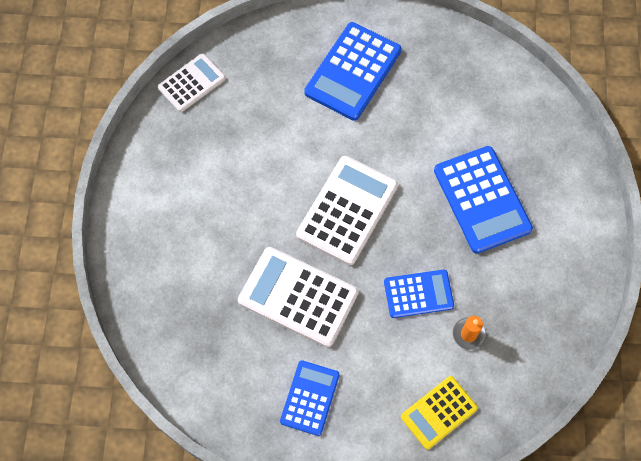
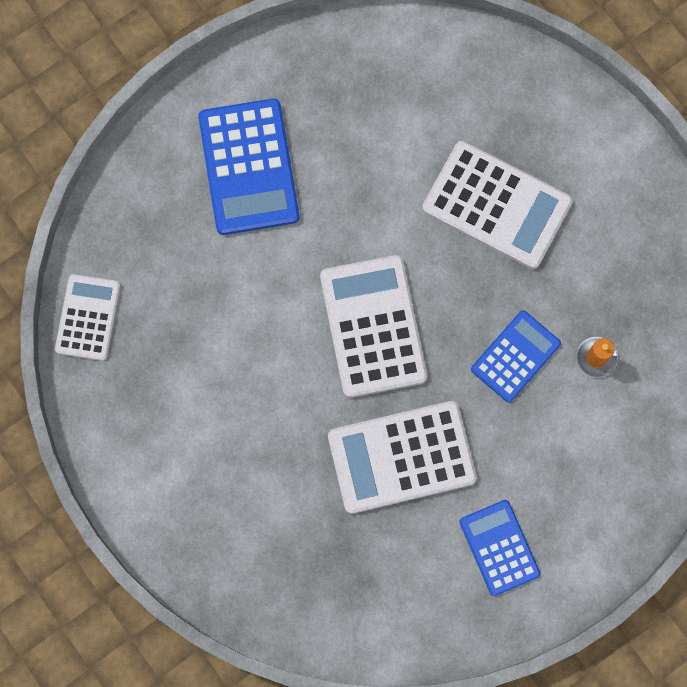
camera: 40 degrees left, 10 degrees up
yellow calculator [401,376,478,450] -> none
blue calculator [434,146,533,254] -> white calculator [422,141,573,269]

